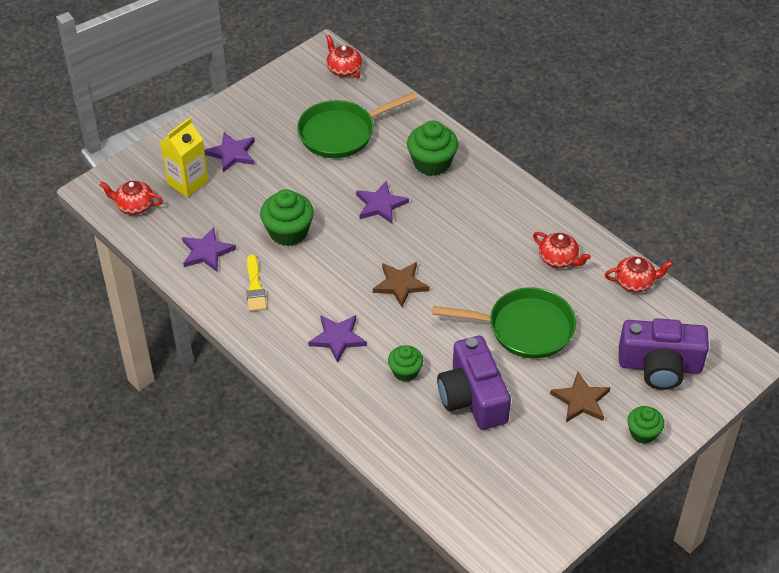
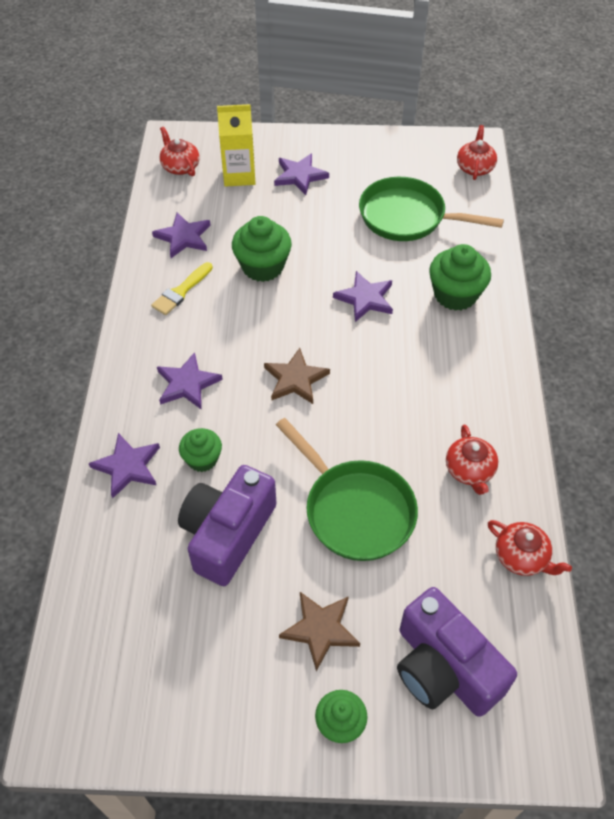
camera: 45 degrees right, 5 degrees up
none -> purple star [89,433,160,499]

